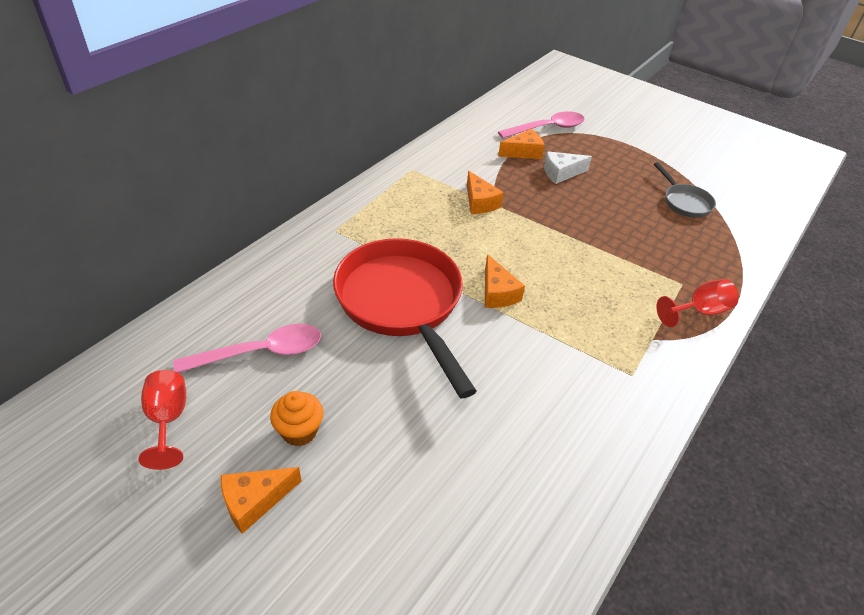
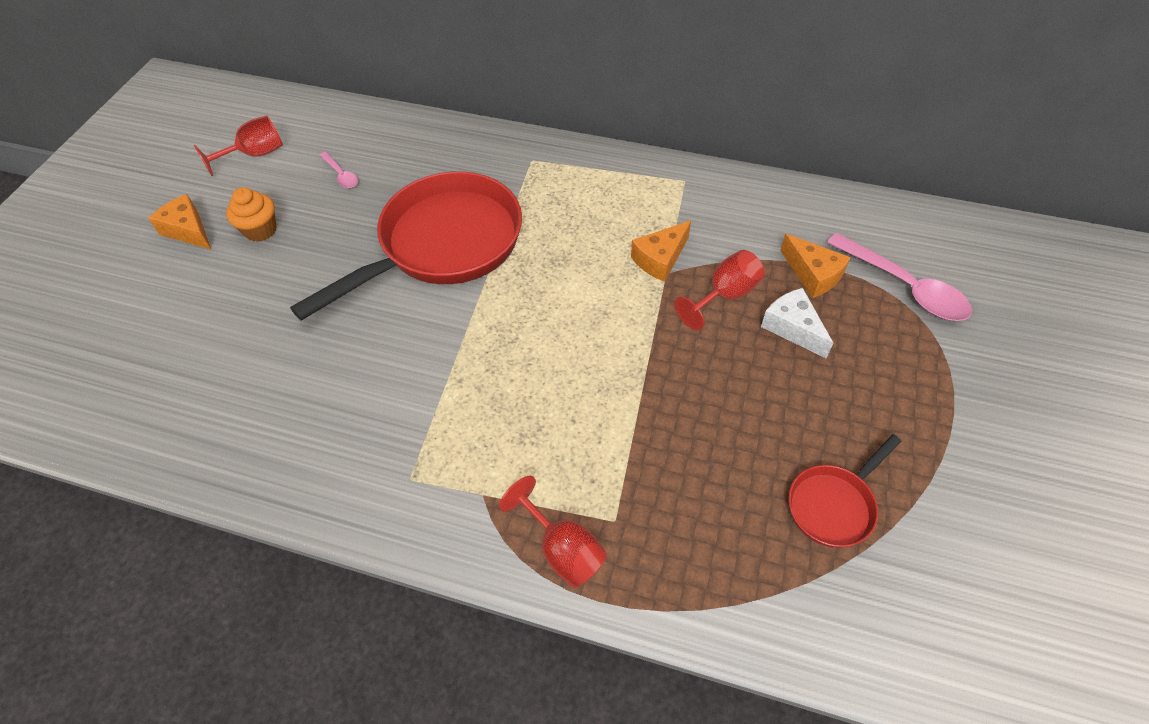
camera: 75 degrees right, 10 degrees up
pink spoon [173,324,321,373] -> pink spoon [319,152,358,188], size x0.51
orange cheese [485,254,525,308] -> none
grey pan [654,162,716,218] -> red pan [788,434,902,548]
none -> red goblet [674,250,765,330]

